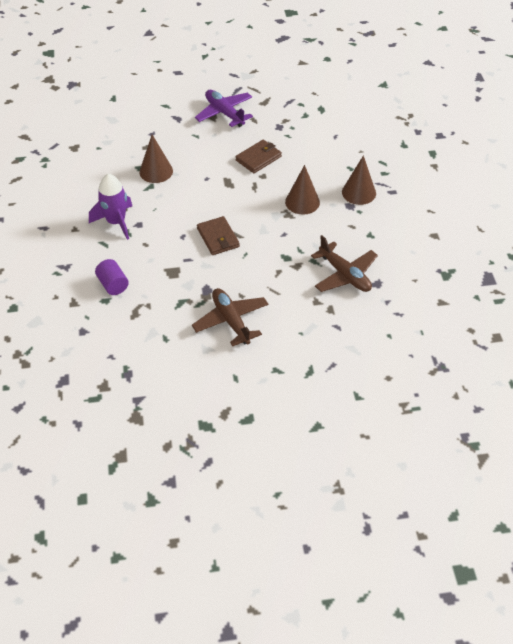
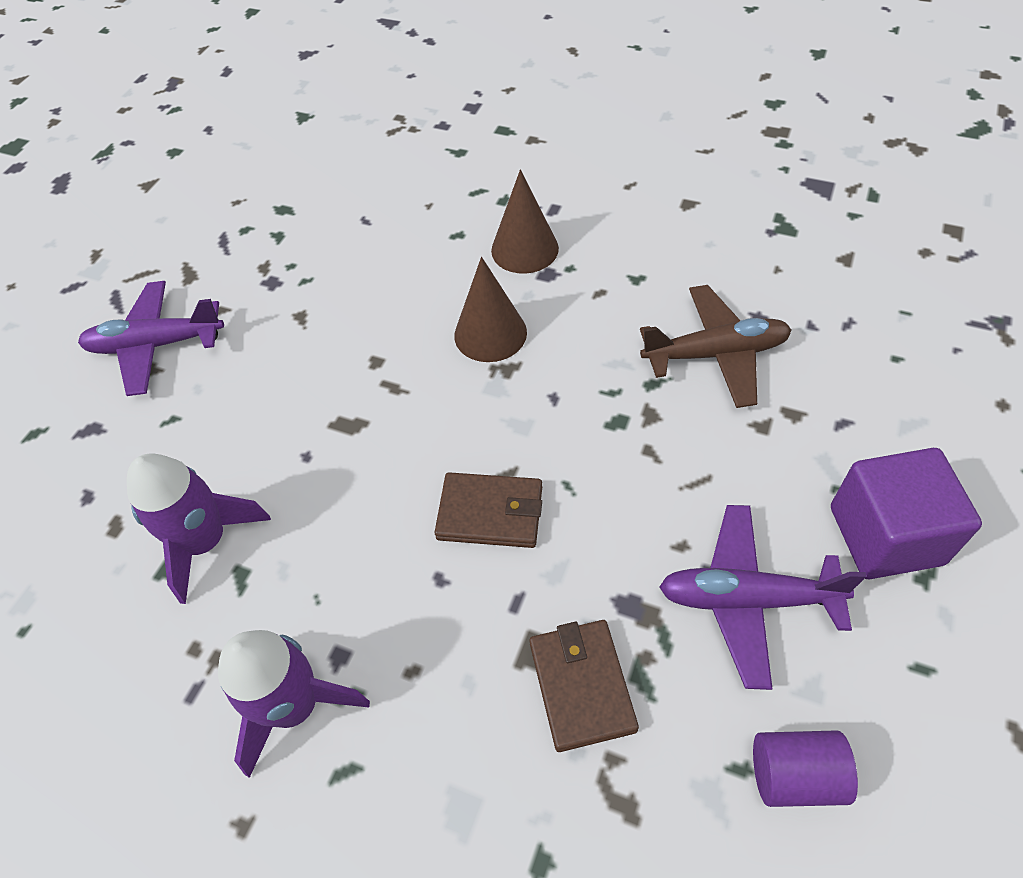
camera: 55 degrees left, 5 degrees up
purple cylinder [95,259,129,295] -> purple cylinder moved to [753,730,858,807]
brown cone [139,135,173,183] -> purple rocket [127,453,271,604]
brown plane [192,288,268,346] -> purple plane [659,505,867,690]
brown wallet [236,140,282,173] -> brown wallet moved to [529,620,639,752]
none -> purple cube [831,448,982,579]

